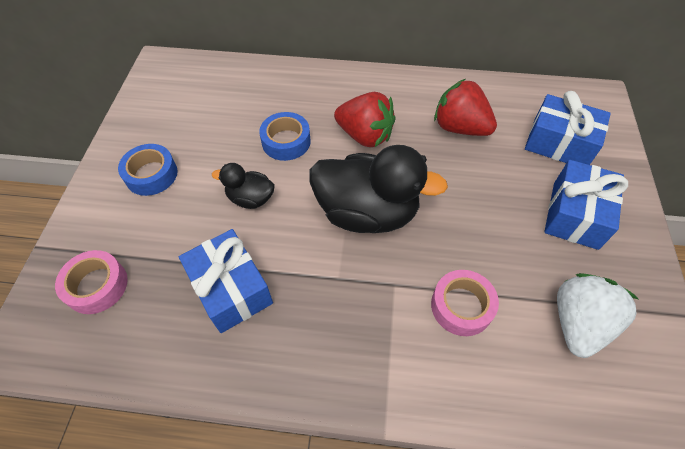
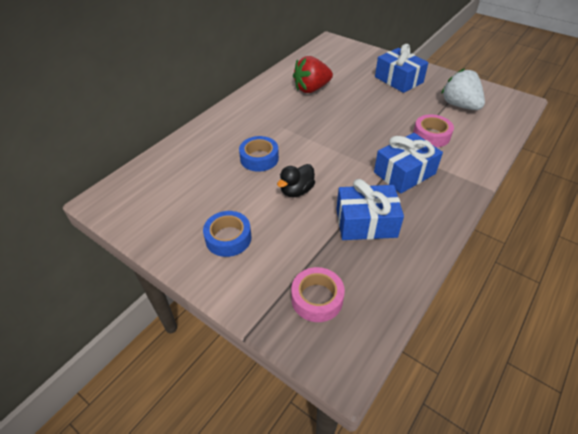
camera: 60 degrees left, 10 degrees down
black duck [309,145,448,233] -> none
red strawberry [334,92,396,147] -> none
blue gift [525,91,611,165] -> blue gift moved to [374,133,443,194]

